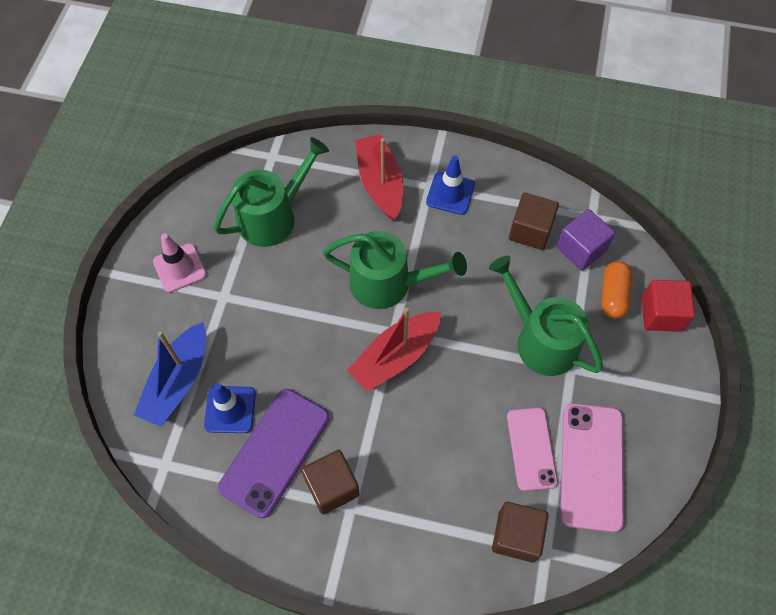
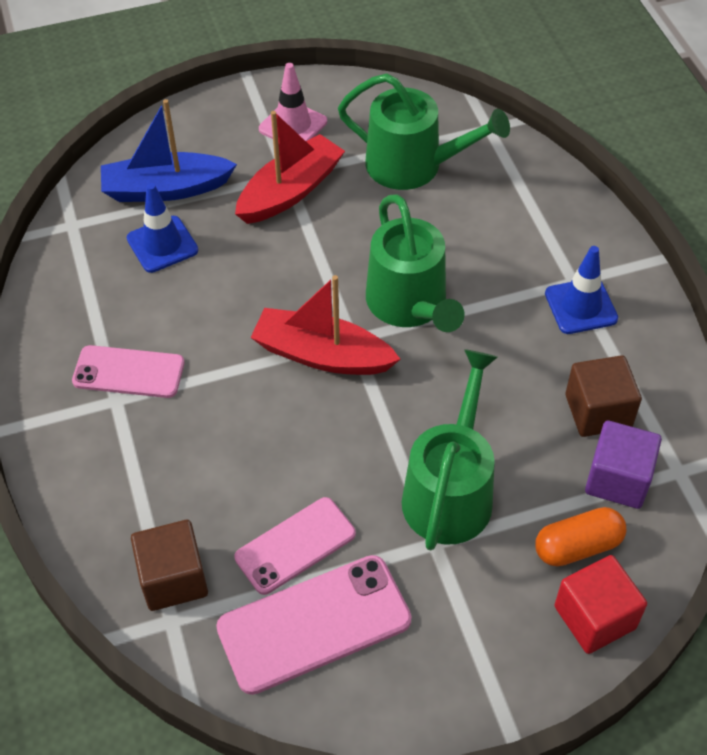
camera: 60 degrees right, 10 degrees down
purple phone [218,389,329,518] -> none
brown cube [301,450,360,514] -> pink phone [72,345,185,398]
red boat [355,134,403,220] -> red boat moved to [235,111,345,224]

